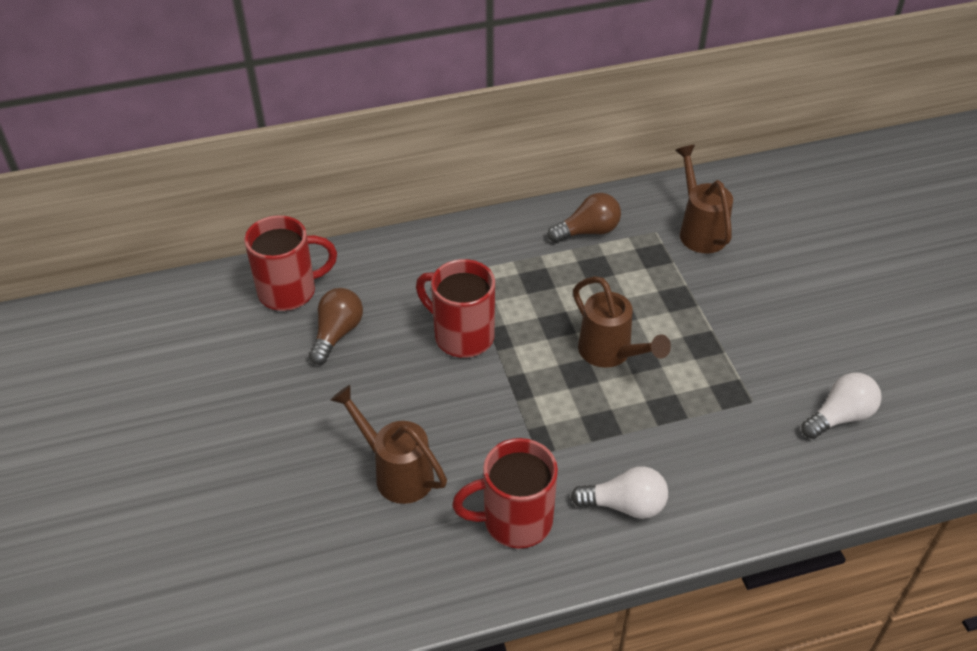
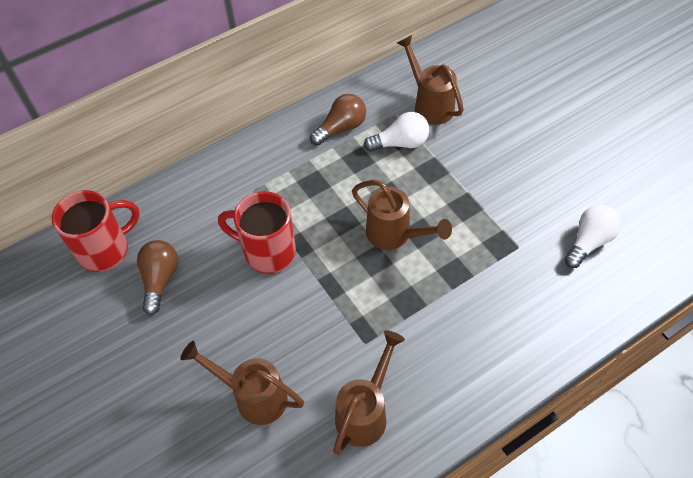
camera: 15 degrees left, 10 degrees up
red mug [452,438,558,549] -> brown watering can [333,330,405,455]
white light bulb [571,466,668,519] -> white light bulb moved to [364,112,429,152]

